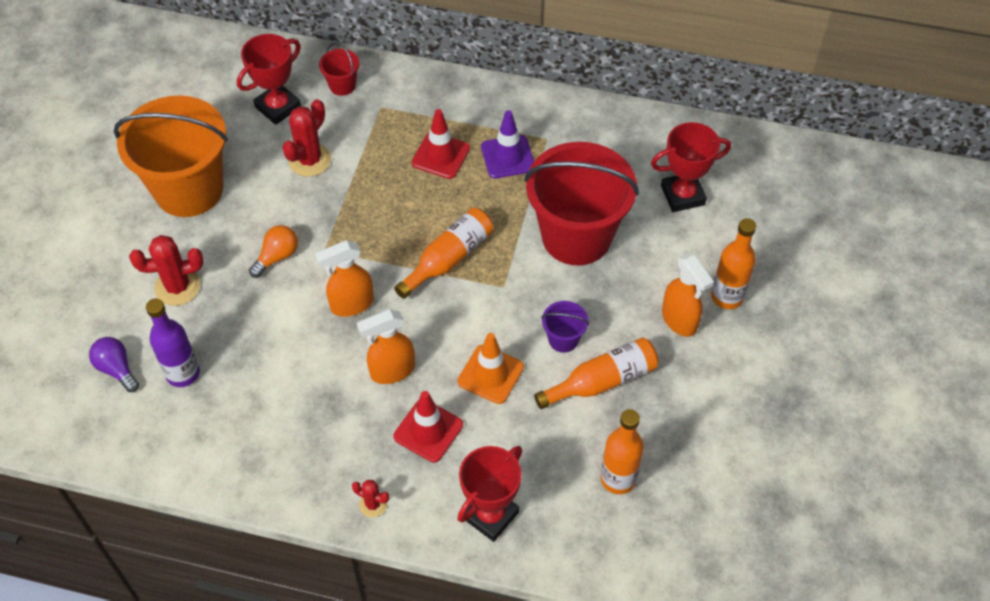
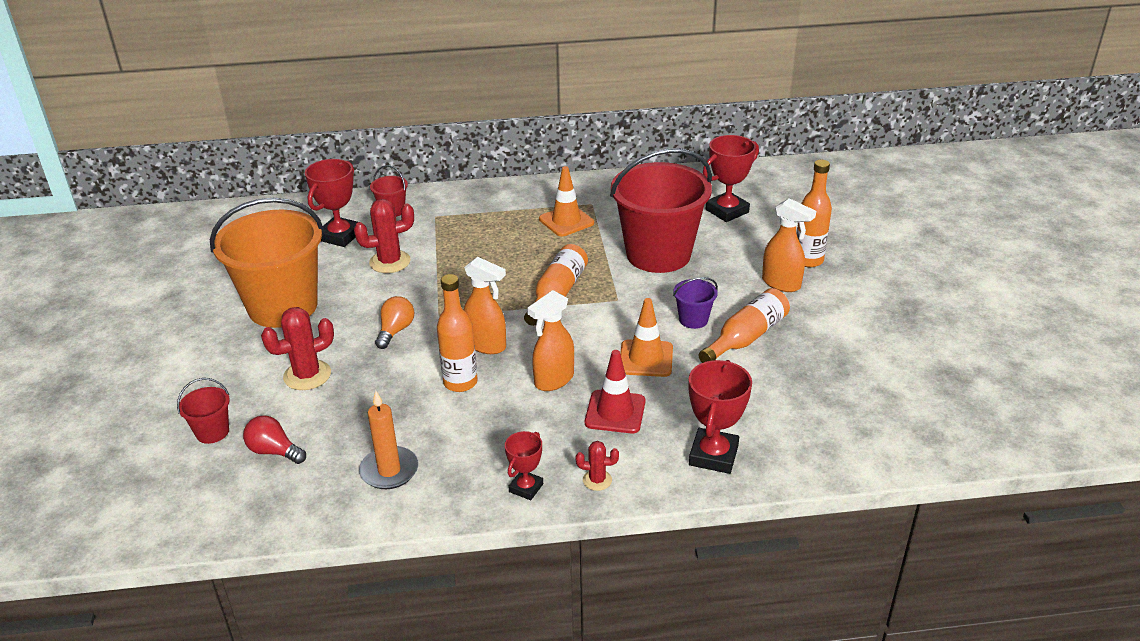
camera: 20 degrees left, 20 degrees down
purple light bulb [89,337,139,392] -> red light bulb [243,415,306,464]
purple bottle [146,298,200,387] -> none
red cactus [282,99,331,177] -> red cactus turned 60 degrees clockwise [354,199,414,273]
orange spray bottle [315,240,374,317] -> orange spray bottle turned 105 degrees counterclockwise [464,257,506,354]
red traffic cone [412,109,470,179] -> none
purple traffic cone [481,110,534,178] -> orange traffic cone [539,166,594,237]
orange bottle [601,409,644,494] -> orange bottle moved to [437,274,478,392]
none -> red bucket [177,378,230,444]
none -> orange candle [359,390,418,489]
none -> red trophy [505,431,543,500]

